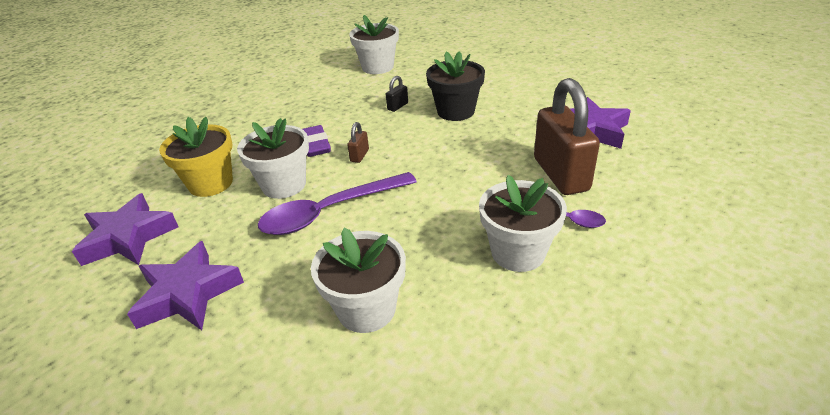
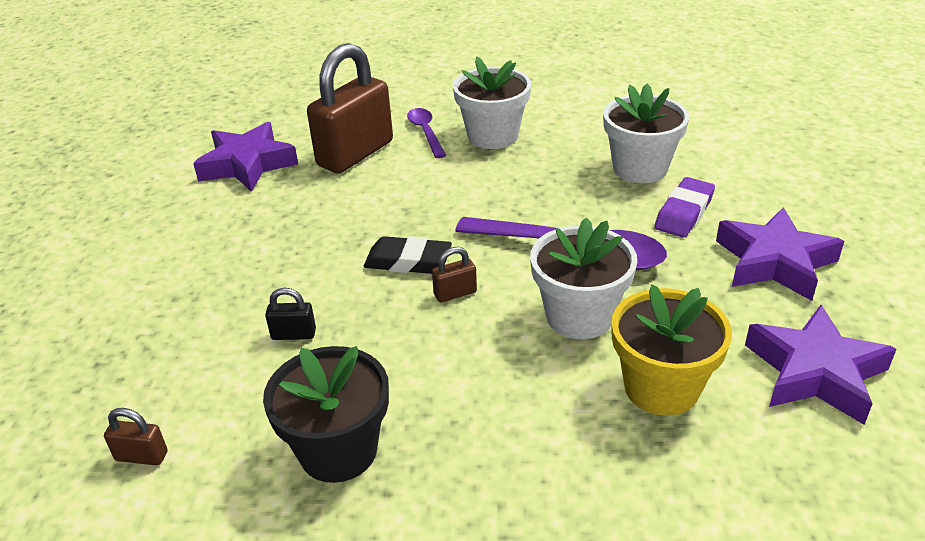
camera: 130 degrees left, 0 degrees up
purple eraser [303,125,331,157] -> purple eraser moved to [655,177,715,238]
white flower pot [349,15,399,74] -> brown padlock [104,408,168,465]
black flower pot [426,51,485,121] -> black flower pot moved to [263,346,389,483]
none -> black eraser [364,236,452,274]

